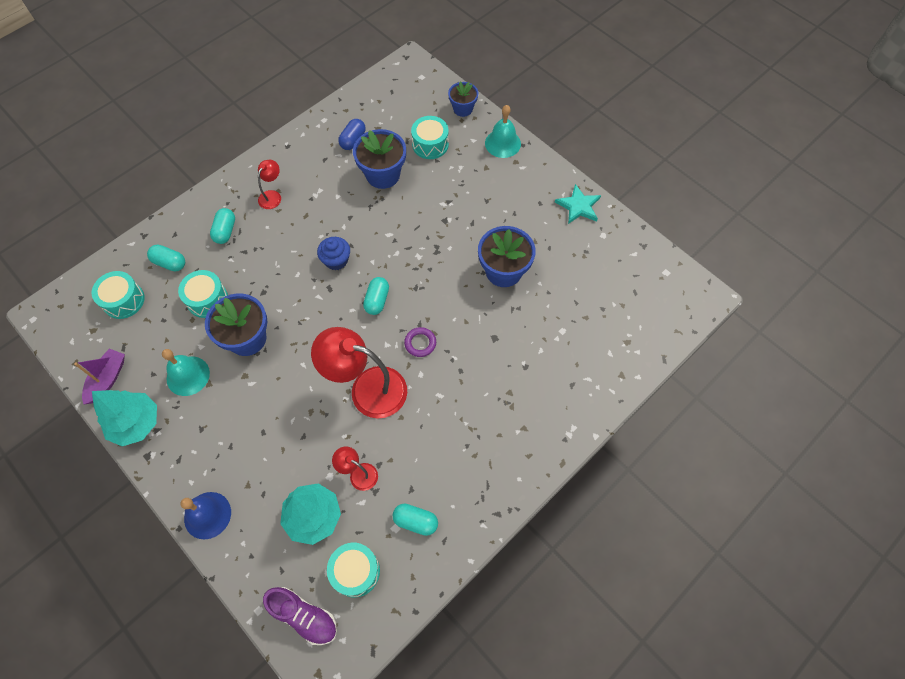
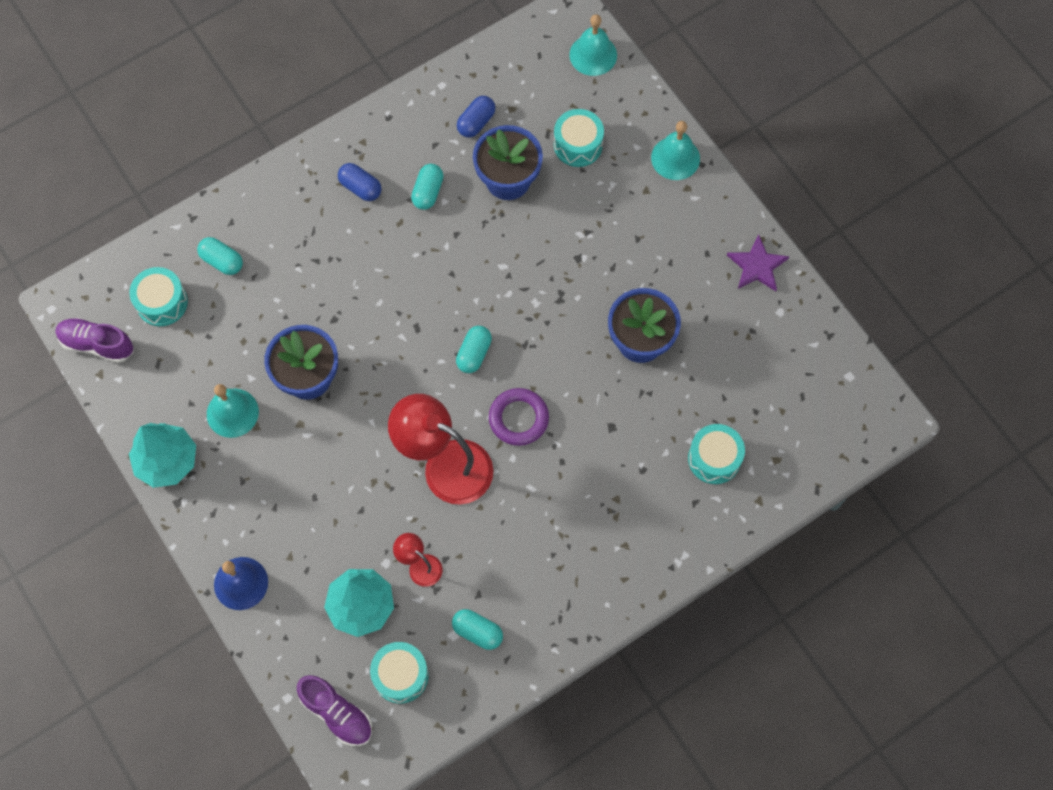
camera: 10 degrees right, 5 degrees up
purple boat [74,349,125,404] -> none
turquoise drum [178,270,228,318] -> turquoise drum moved to [688,424,745,484]
turquoise capsule [210,208,235,244] -> turquoise capsule moved to [411,164,444,210]
red lamp [258,160,281,209] -> blue capsule [338,163,381,201]
blue cupcake [317,237,350,270] -> none
purple ring [404,327,436,357] -> purple ring [489,388,549,446], size x1.51
blue flower pot [448,81,478,117] -> none
turquoise star [555,184,601,224] -> purple star [727,235,789,291]
none -> purple shoe [56,318,134,363]
none -> turquoise bell [569,14,617,76]

